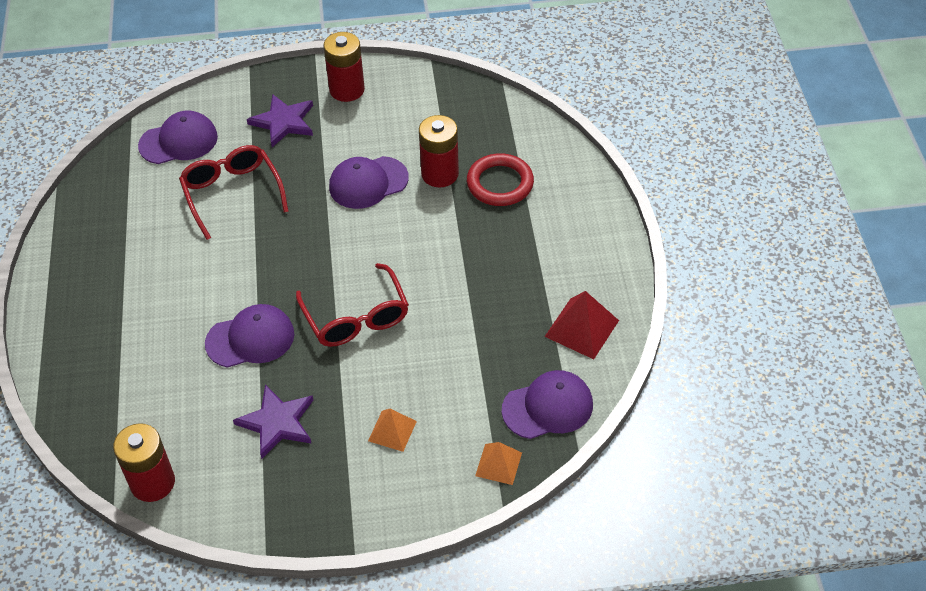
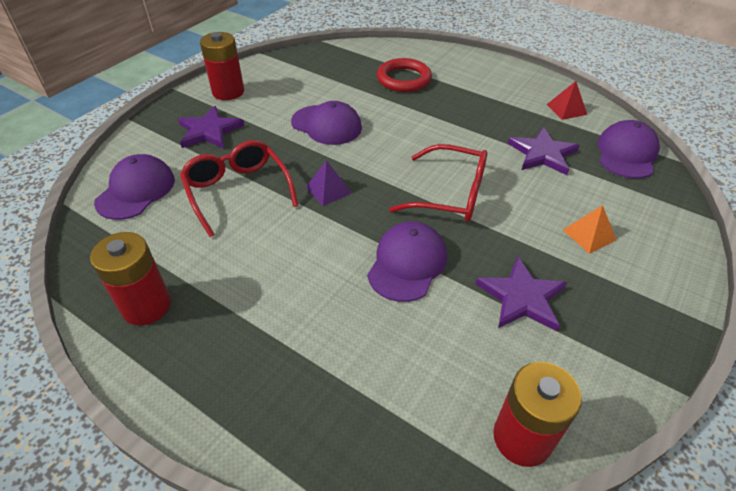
camera: 50 degrees left, 5 degrees down
red glasses [179,145,289,240] -> red glasses turned 45 degrees clockwise [180,140,298,237]
purple cap [329,156,409,209] -> purple cap turned 75 degrees counterclockwise [291,101,362,145]
red battery [419,115,459,187] -> red battery moved to [90,232,171,326]
orange pyramid [475,442,522,485] -> none
red pyramid [544,291,619,359] -> red pyramid [547,81,587,120], size x0.65
none -> purple pyramid [305,160,352,206]
none -> purple star [508,127,580,175]

